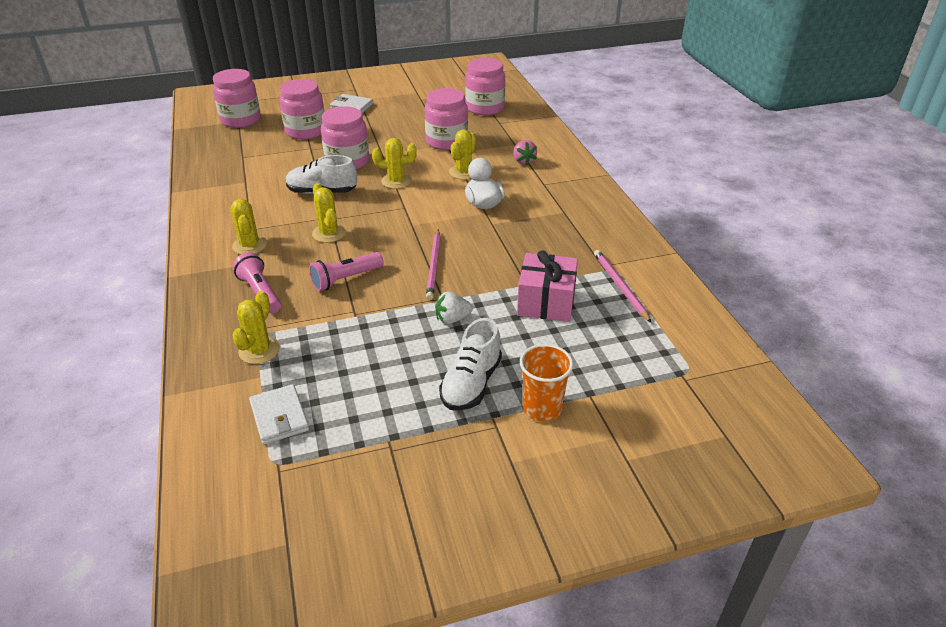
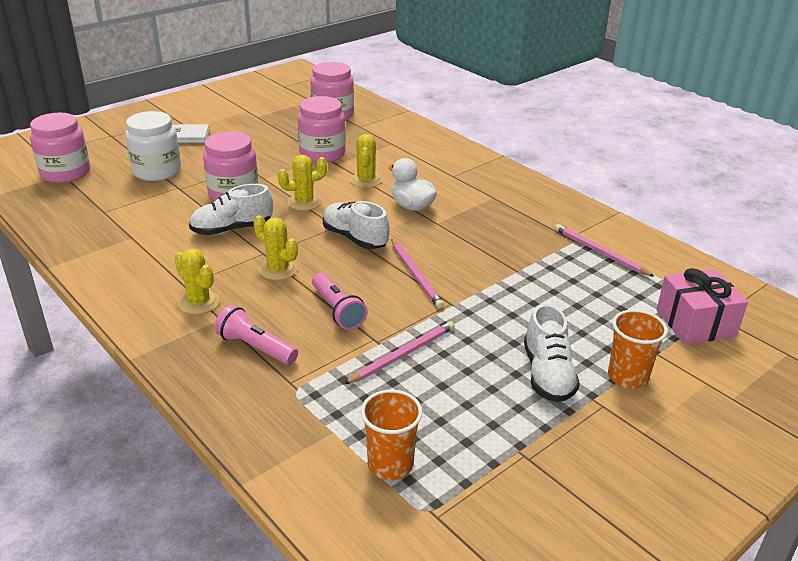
camera: 25 degrees left, 5 degrees down
yellow cactus [232,291,280,364] -> none
white wallet [249,384,309,445] -> orange cup [361,389,423,480]
pink jar [279,79,325,140] -> white jar [125,111,181,181]
pink flashlight [309,252,384,291] -> pink flashlight turned 60 degrees counterclockwise [312,272,367,330]
white strawberry [435,291,473,324] -> none
pink strawberry [513,140,537,165] -> none
pink gift [517,250,578,322] -> pink gift moved to [656,268,748,345]
none -> white shoe [323,201,390,249]
none -> pink pencil [344,321,455,384]

